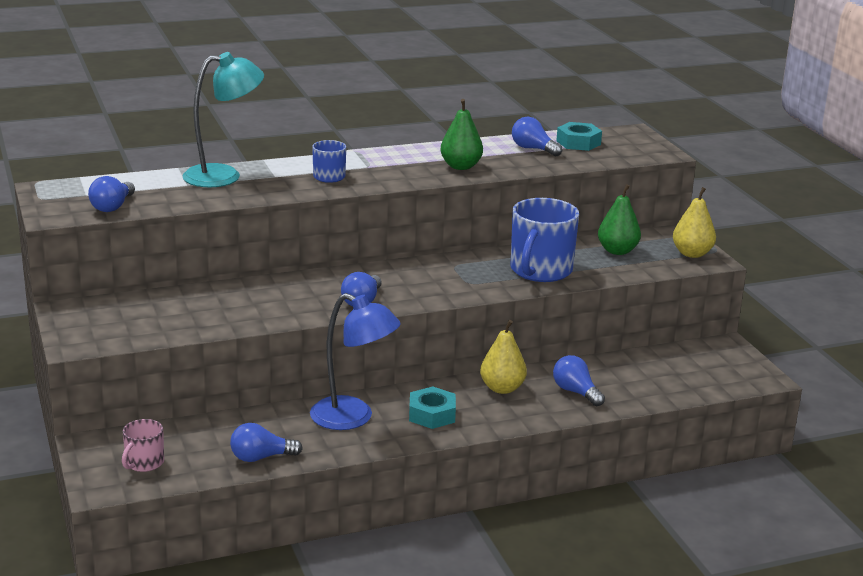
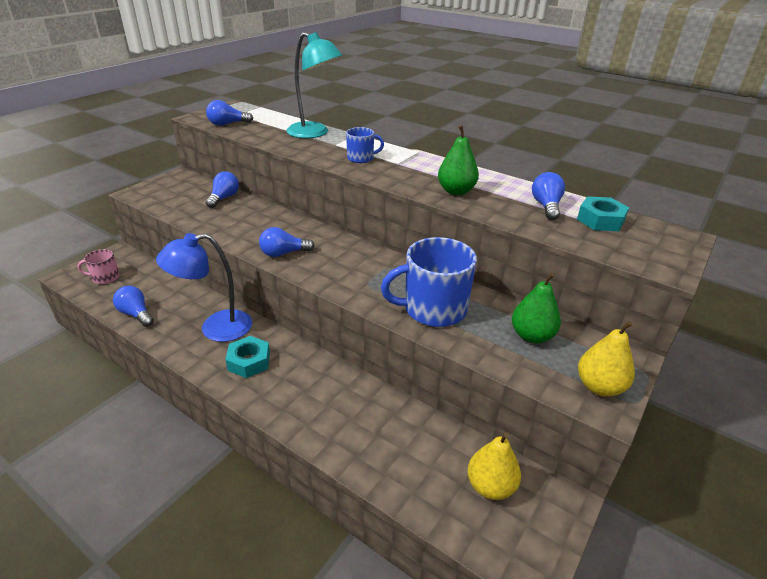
camera: 55 degrees right, 10 degrees up
blue lamp [310,293,401,430] -> blue lamp turned 75 degrees clockwise [156,233,252,342]
yellow pear [480,320,527,394] -> yellow pear moved to [467,433,521,500]
blue light bulb [553,355,605,406] -> blue light bulb moved to [206,171,239,208]

